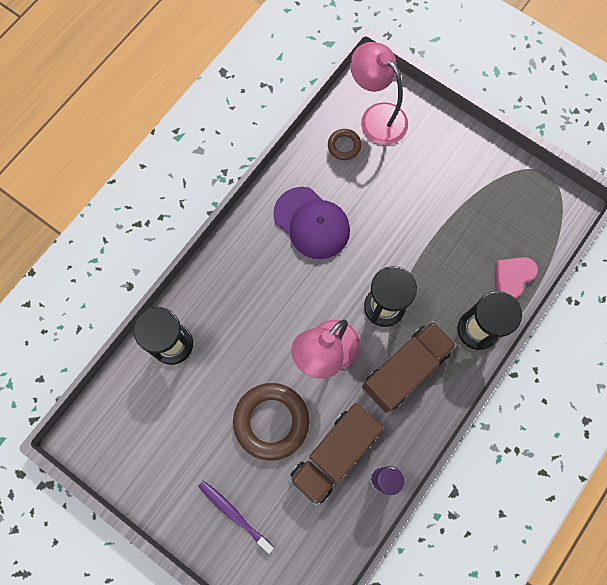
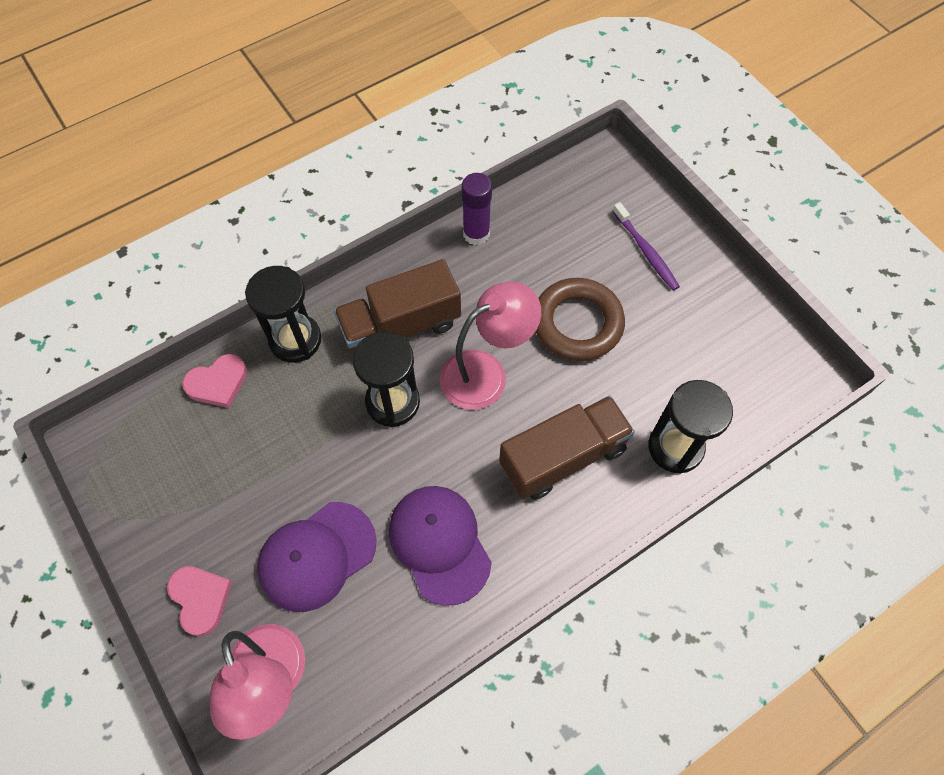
camera: 160 degrees left, 10 degrees down
brown truck [289,403,384,506] -> brown truck moved to [499,396,635,500]
brown ring [328,129,361,160] -> none
none -> pink heart [167,566,233,636]
none -> purple cap [257,502,377,612]

